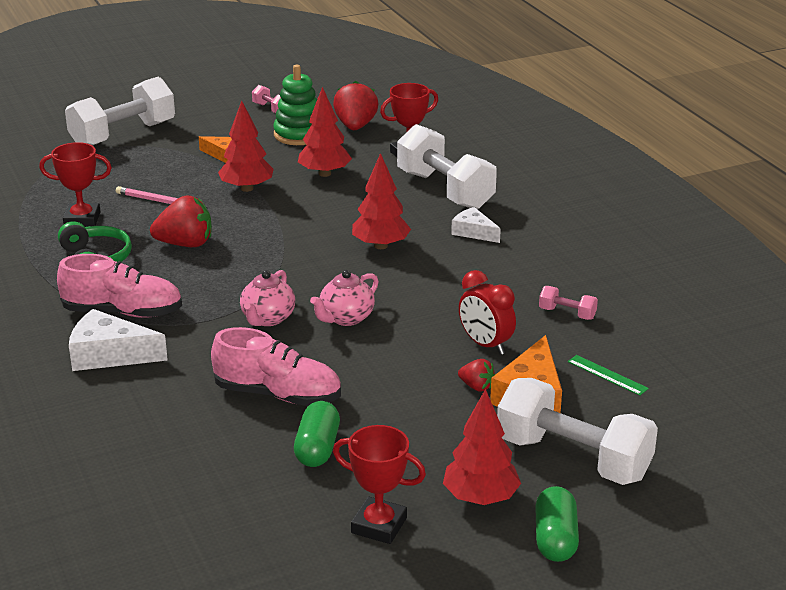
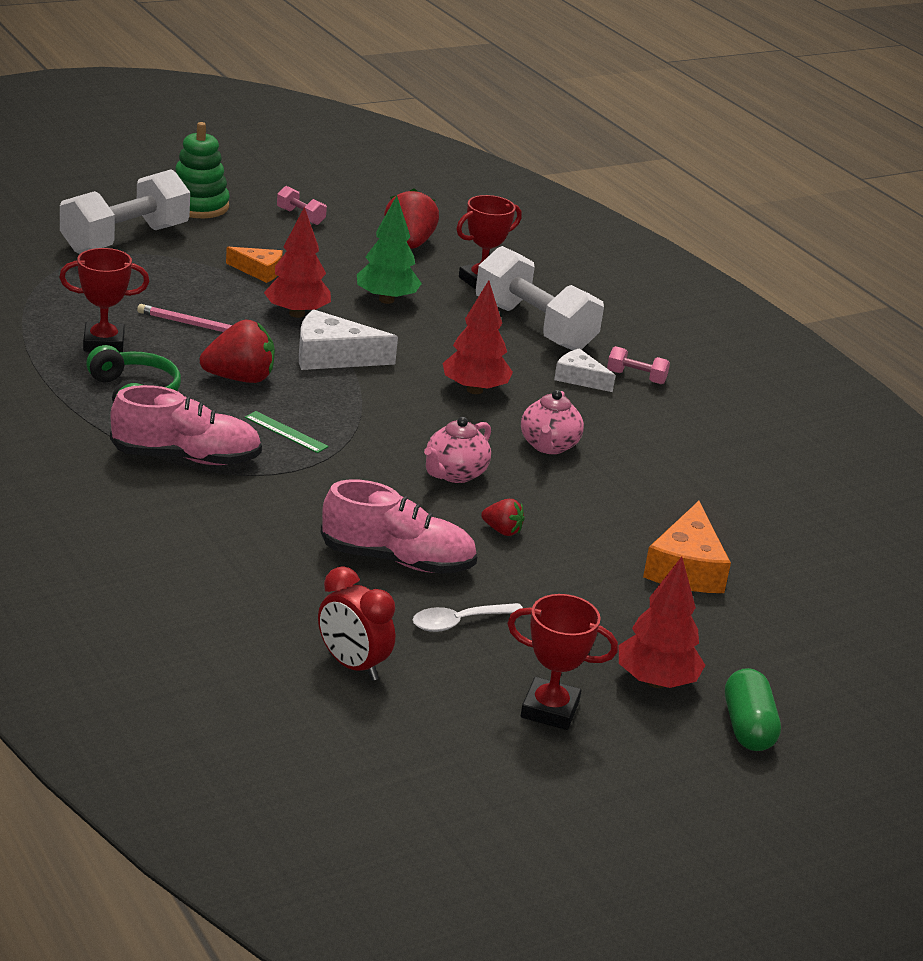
camera: 10 degrees left, 0 degrees up
white cheese [69,309,168,371] -> white cheese moved to [299,309,398,370]
pink teapot [240,270,295,326] -> pink teapot moved to [521,390,584,454]
green stacking toy [273,65,317,145] -> green stacking toy moved to [175,122,230,218]
green capsule [294,401,340,467] -> white spoon [413,603,523,632]
red tree [298,87,352,177] -> green tree [357,196,422,304]
red strawberry [458,359,495,392] -> red strawberry moved to [481,499,525,536]
red clock [459,270,516,355] -> red clock moved to [318,566,395,681]
white dumbbell [497,378,658,485] -> none
pink dumbbell [539,286,598,320] -> pink dumbbell moved to [607,346,670,384]
green ruler [568,355,649,396] -> green ruler moved to [245,411,329,453]

